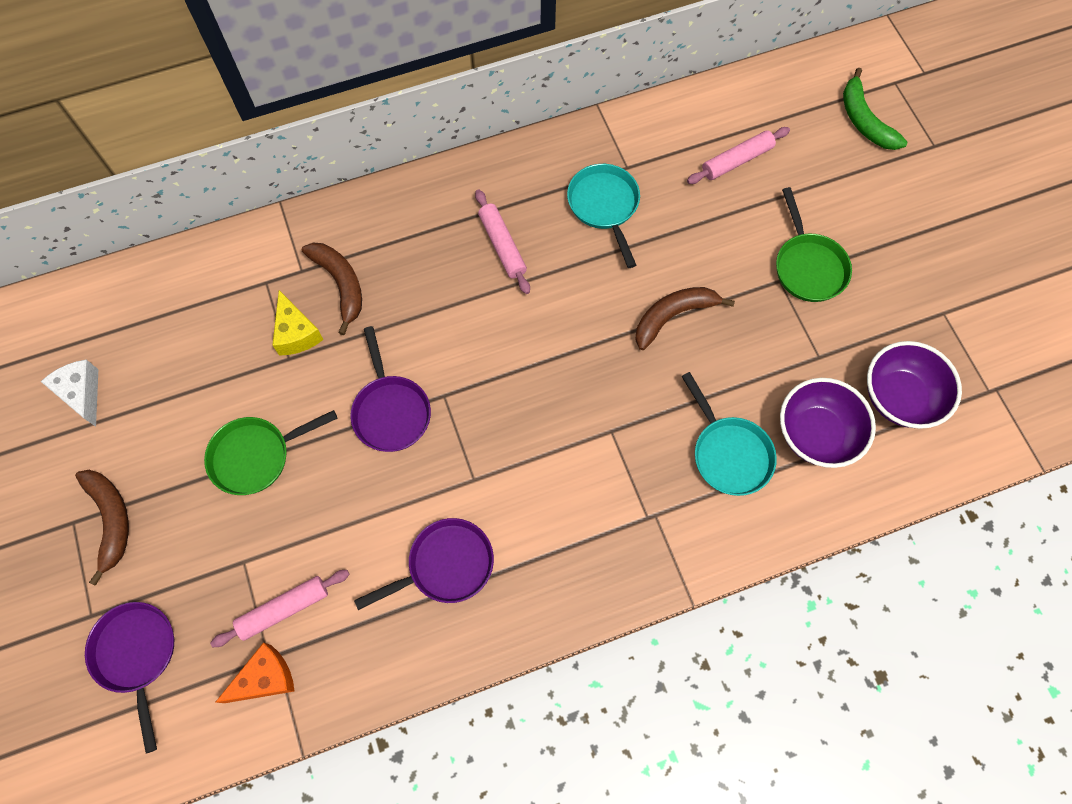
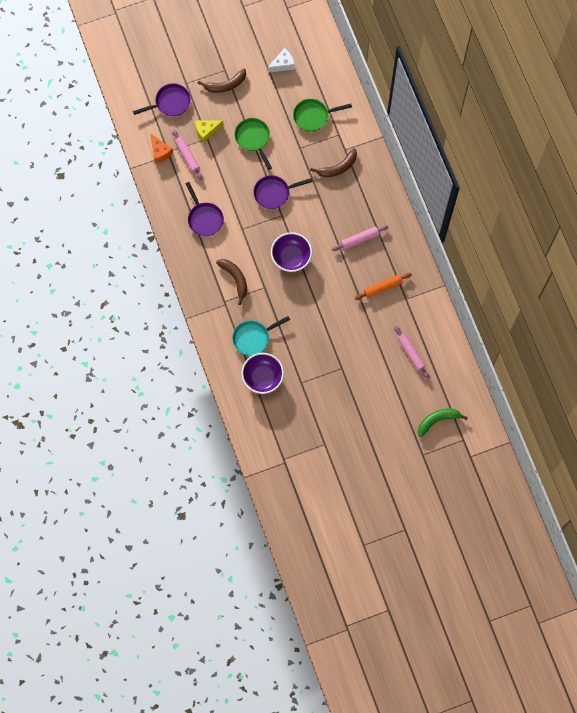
camera: 90 degrees right, 5 degrees up
yellow cheese [272,290,324,356] -> yellow cheese moved to [195,120,224,143]
turquoise pan [567,164,640,268] -> orange rolling pin [355,273,412,300]
brown banana [635,287,735,350] -> brown banana moved to [216,259,247,305]
green pan [776,187,852,302] -> green pan moved to [293,99,352,132]
purple bowl [867,341,962,429] -> purple bowl moved to [271,232,312,272]

